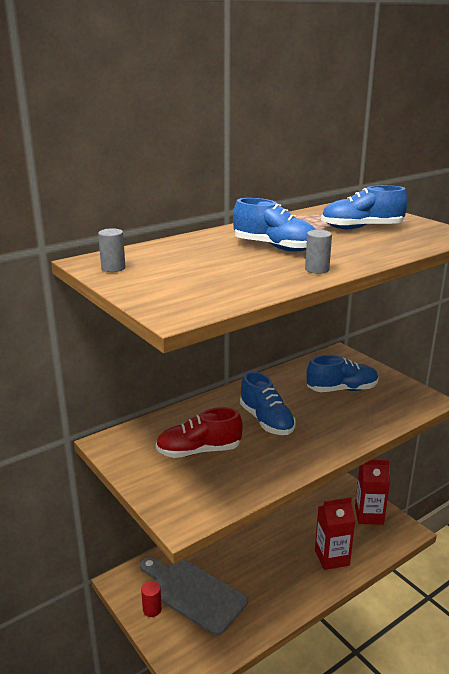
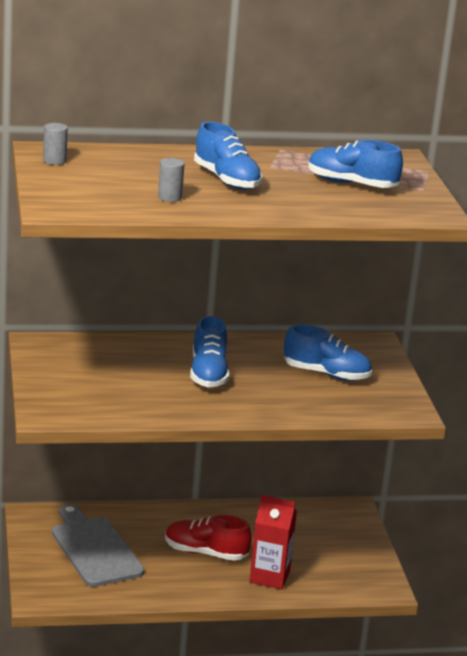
camera: 25 degrees right, 0 degrees up
red cylinder [141,581,162,617] -> none
red shoe [156,407,243,458] -> red shoe moved to [165,515,251,561]
grey cylinder [305,230,332,274] -> grey cylinder moved to [158,158,184,202]
red carton [355,460,390,525] -> none

